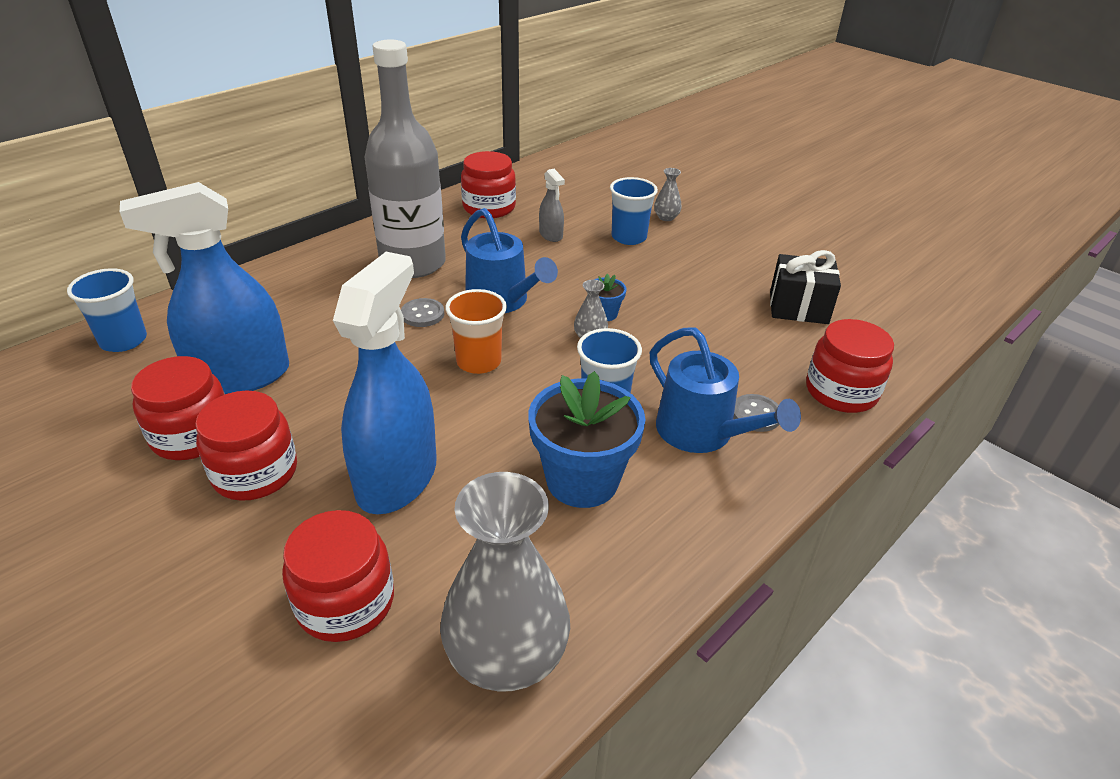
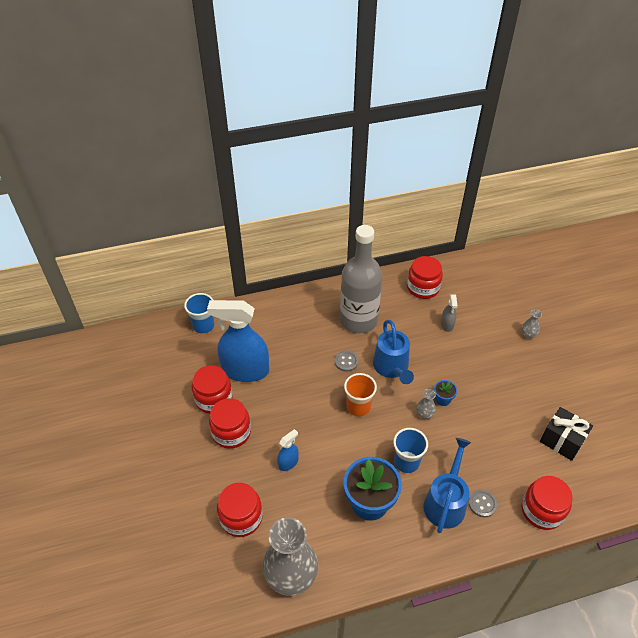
camera: 30 degrees right, 10 degrees up
blue spray bottle [333,252,437,514] -> blue spray bottle [277,429,299,471], size x0.44
blue cup [610,177,658,245] -> none
blue watering can [650,327,801,453] -> blue watering can turned 150 degrees counterclockwise [423,438,471,533]

